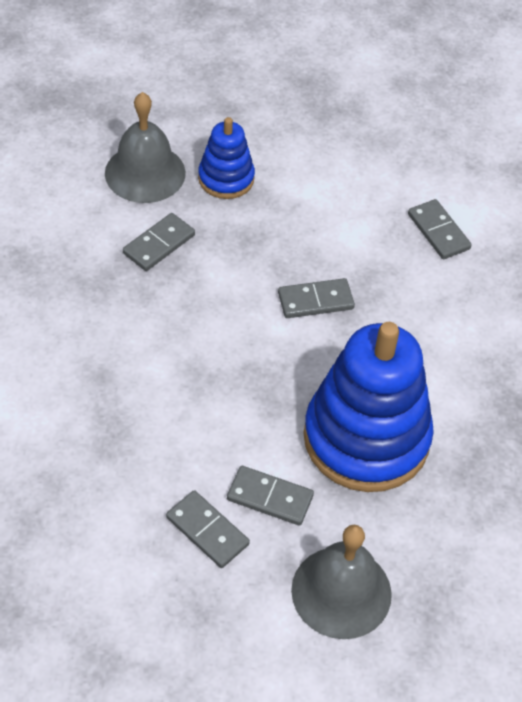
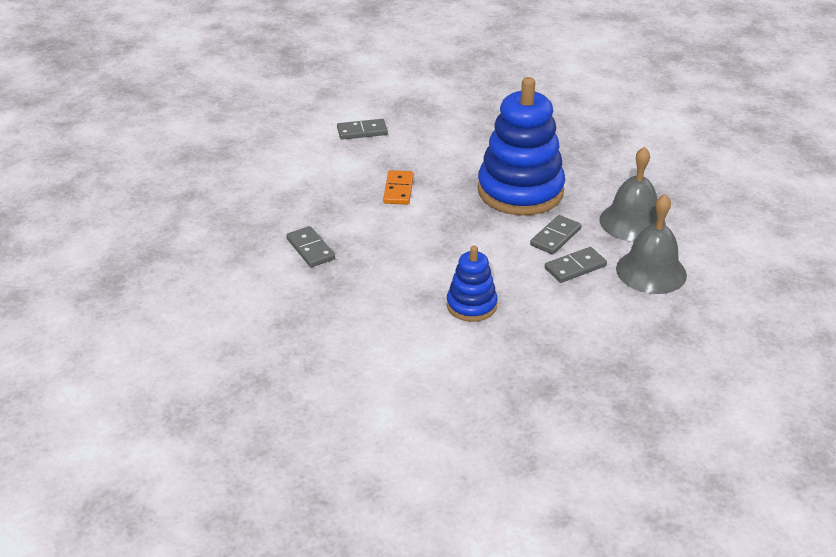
camera: 70 degrees left, 15 degrees down
grey bell [105,92,186,203] -> grey bell moved to [616,194,687,294]
blue stacking toy [198,117,255,199] -> blue stacking toy moved to [447,246,498,322]
grey domino [278,278,355,318] -> orange domino [383,170,414,205]

